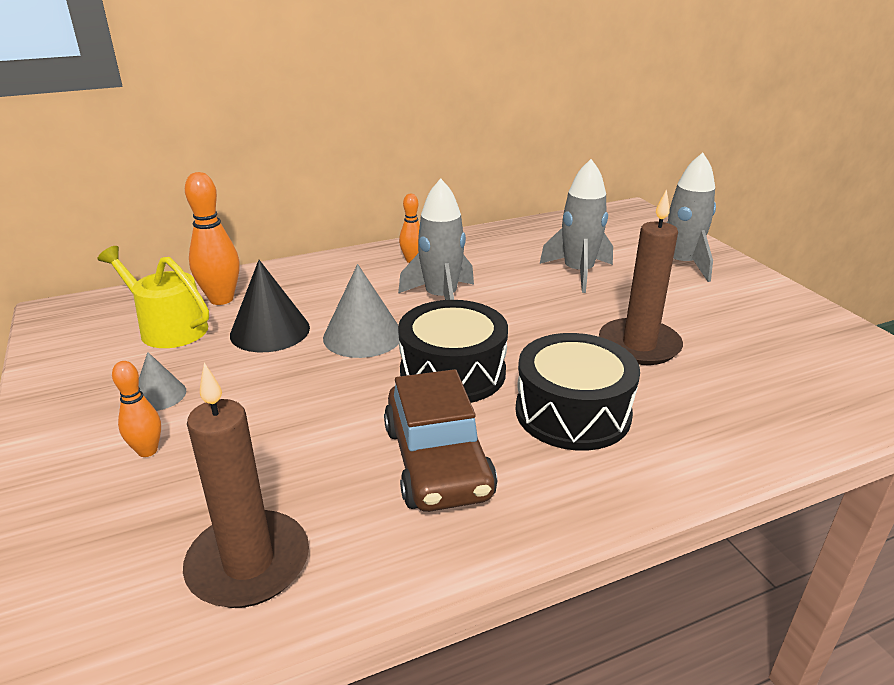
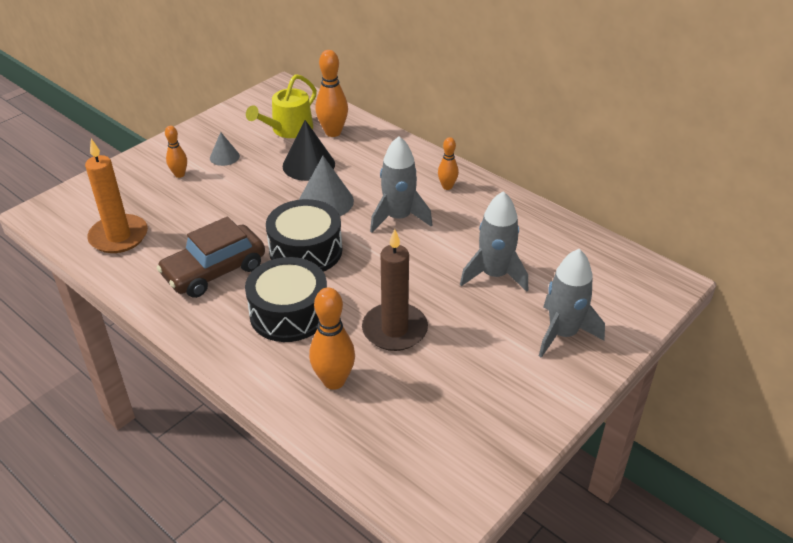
camera: 65 degrees right, 10 degrees up
yellow watering can [98,246,209,348] -> yellow watering can turned 150 degrees counterclockwise [246,74,317,138]
brown candle [183,363,309,608] -> orange candle [85,139,148,253]
none -> orange bowling pin [309,288,355,390]

